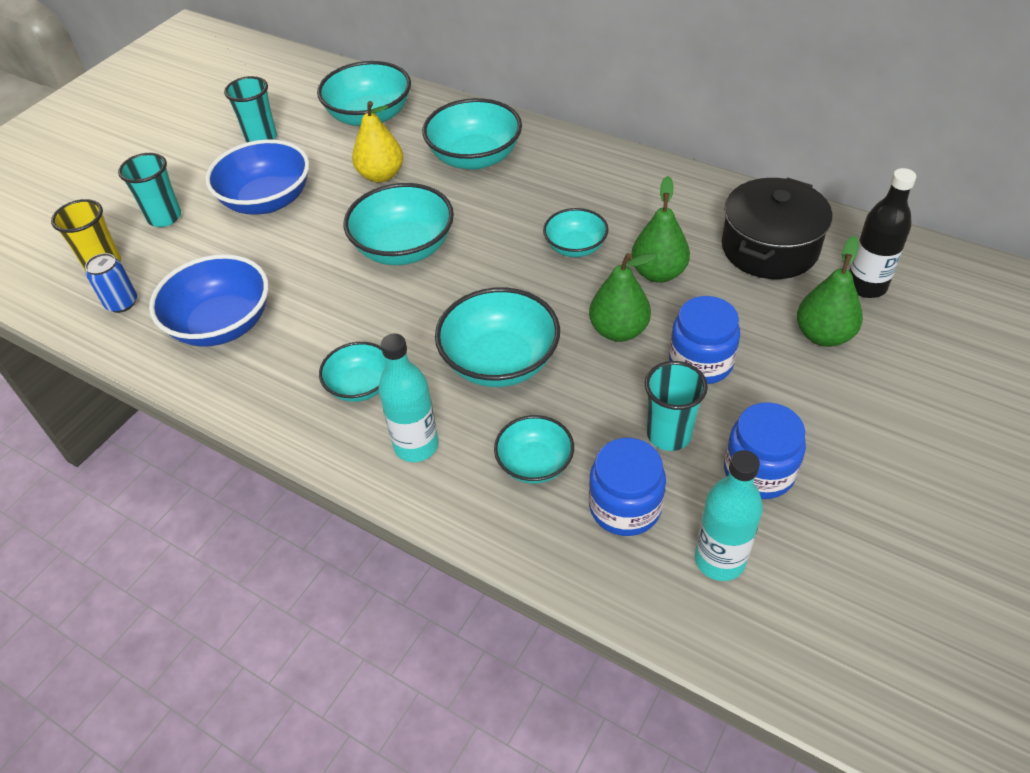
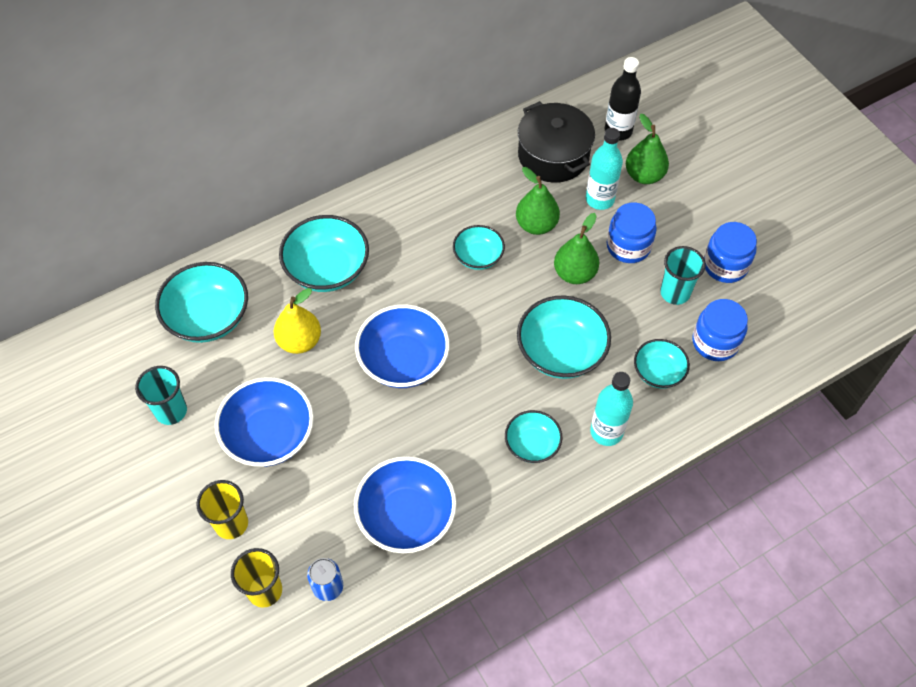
camera: 65 degrees left, 10 degrees up
turquoise cup [118,153,181,227] -> yellow cup [196,480,248,539]
turquoise bowl [344,183,454,265] -> blue bowl [355,304,450,388]
turquoise bottle [695,450,763,581] -> turquoise bottle moved to [586,128,623,210]

